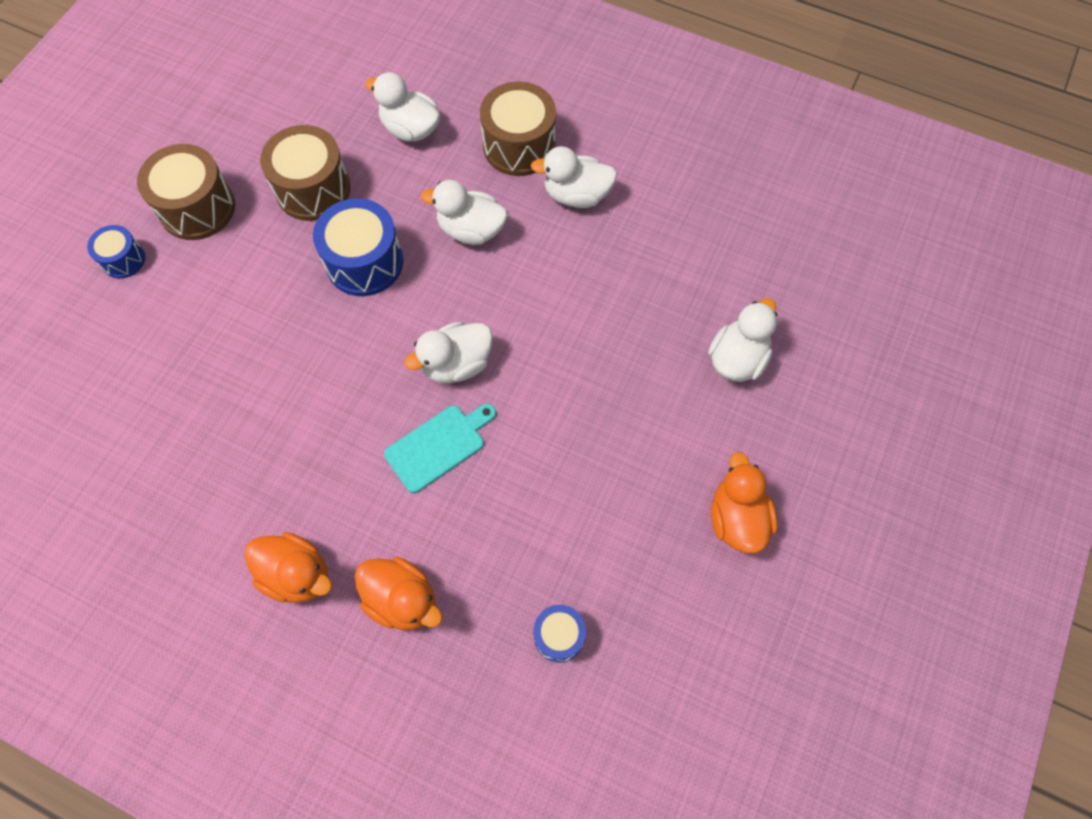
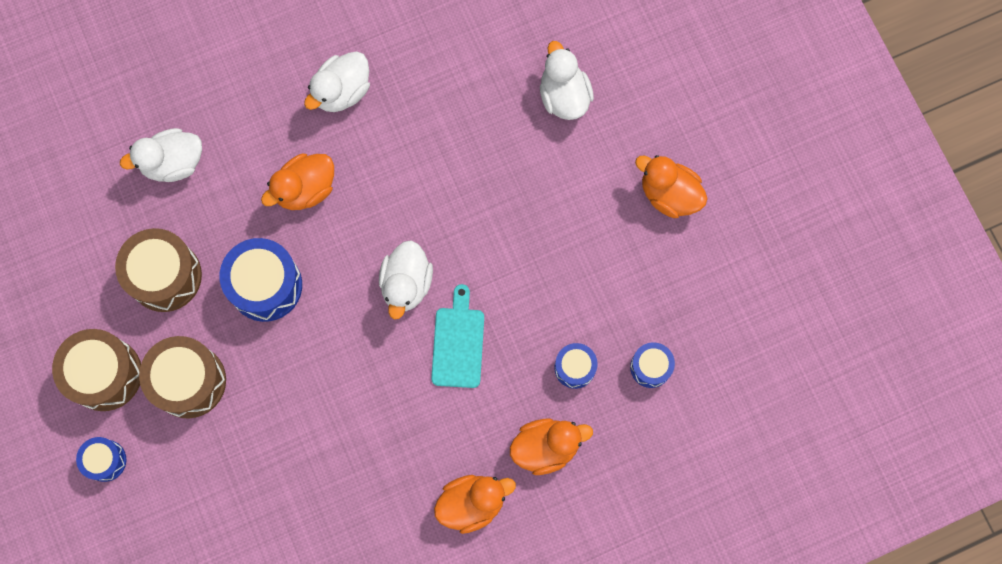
camera: 50 degrees left, 10 degrees up
white duck [421,180,508,245] -> orange duck [261,154,334,210]
brown drum [480,82,556,176] -> brown drum moved to [139,336,226,418]
none -> blue drum [554,343,598,389]

